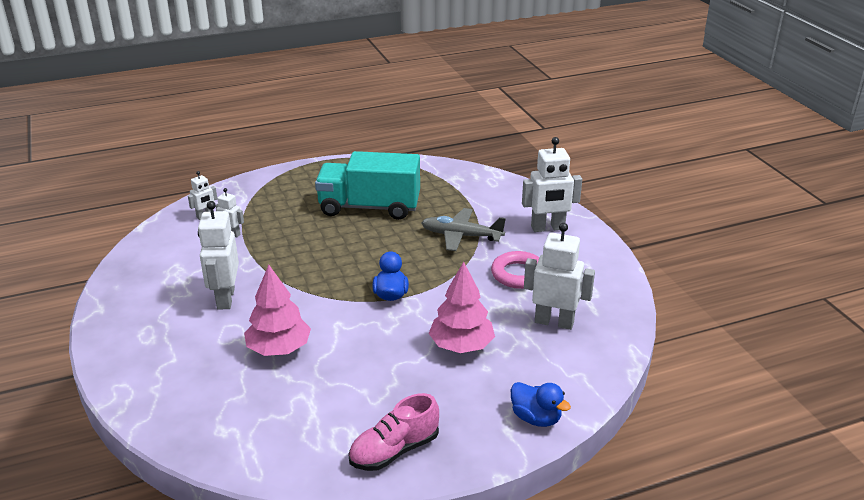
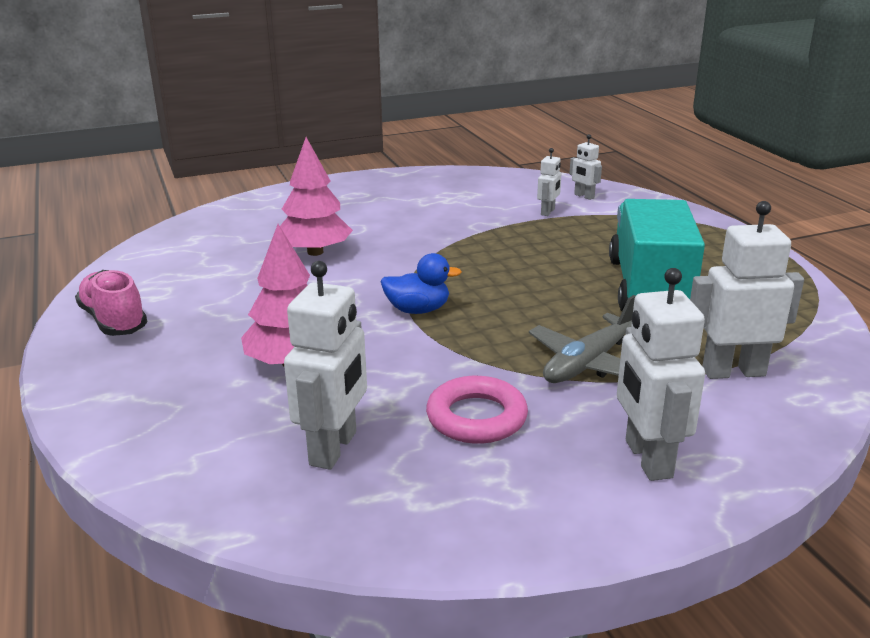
camera: 90 degrees right, 5 degrees down
white robot [198,201,239,310] -> white robot moved to [690,201,804,379]
grey plane [421,208,506,251] -> grey plane turned 150 degrees counterclockwise [529,295,635,383]
blue duck [511,382,571,427] -> none

